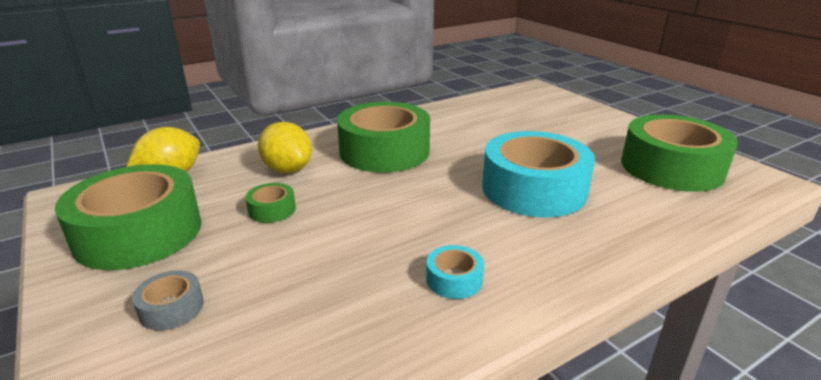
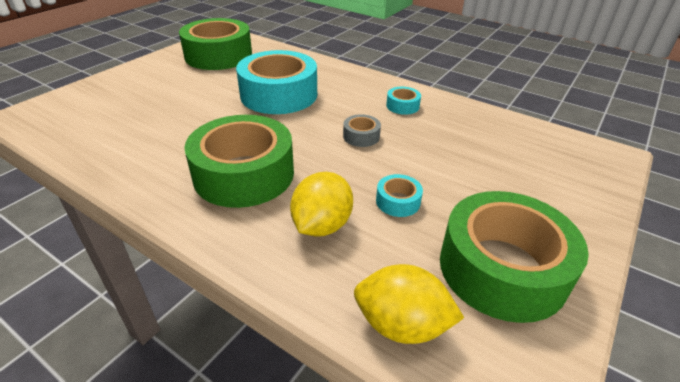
camera: 115 degrees left, 10 degrees up
grey tape [132,270,204,330] -> grey tape moved to [343,114,381,147]
green tape [245,183,296,223] -> turquoise tape [376,174,423,217]

